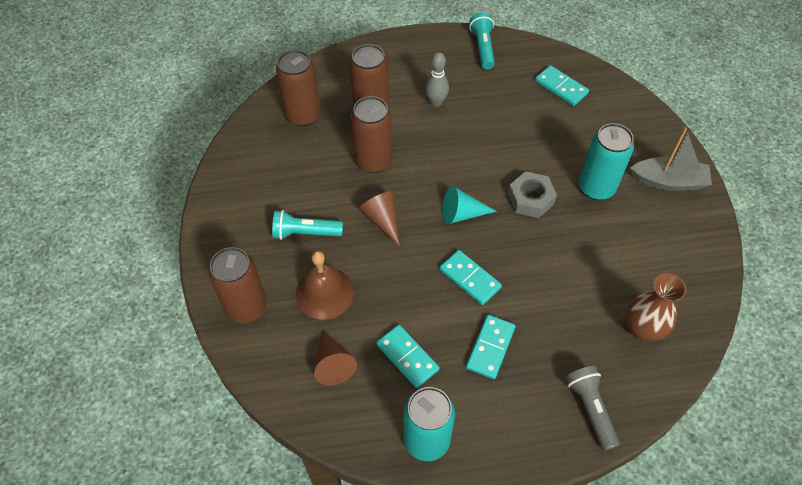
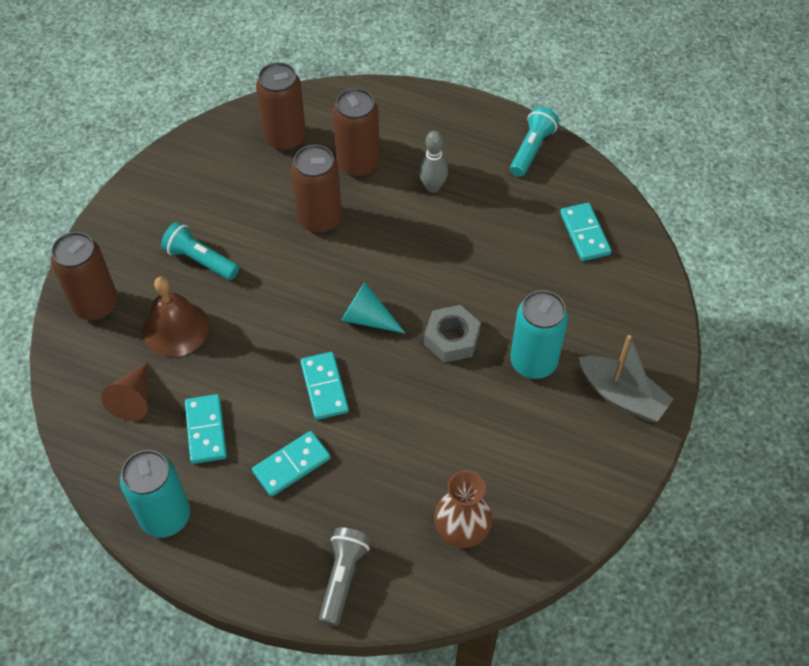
camera: 30 degrees right, 0 degrees up
brown cone [359,191,400,246] -> none

